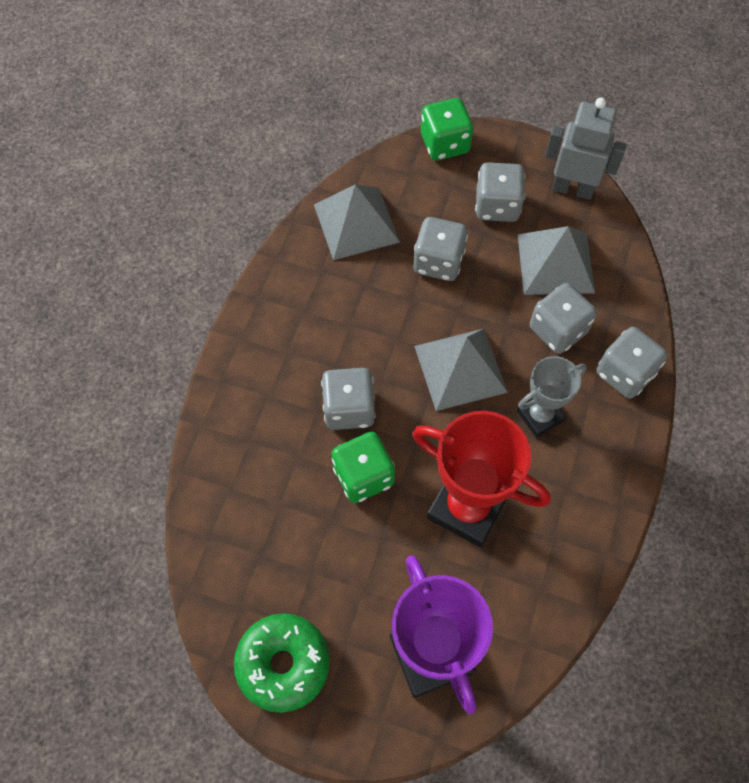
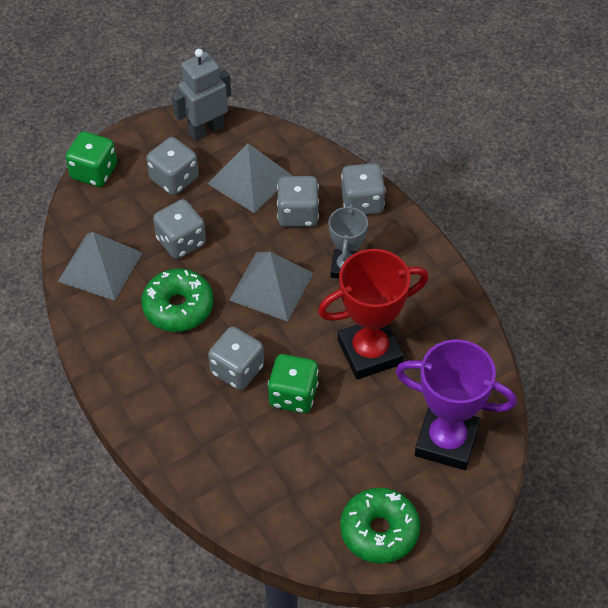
camera: 50 degrees left, 10 degrees down
none -> green donut [141,269,213,332]

